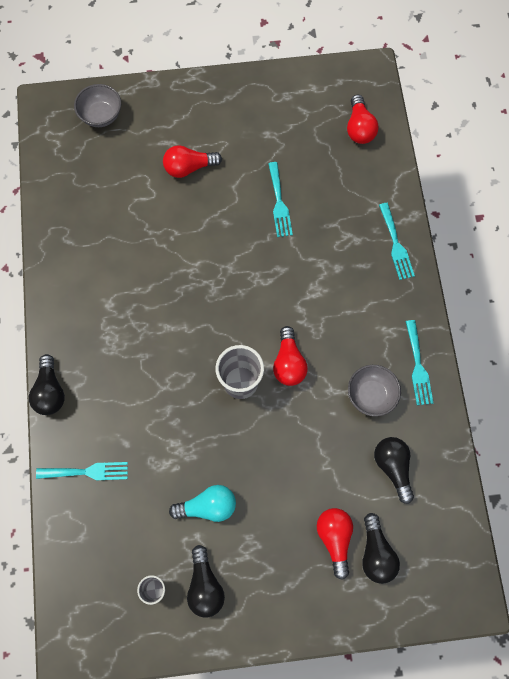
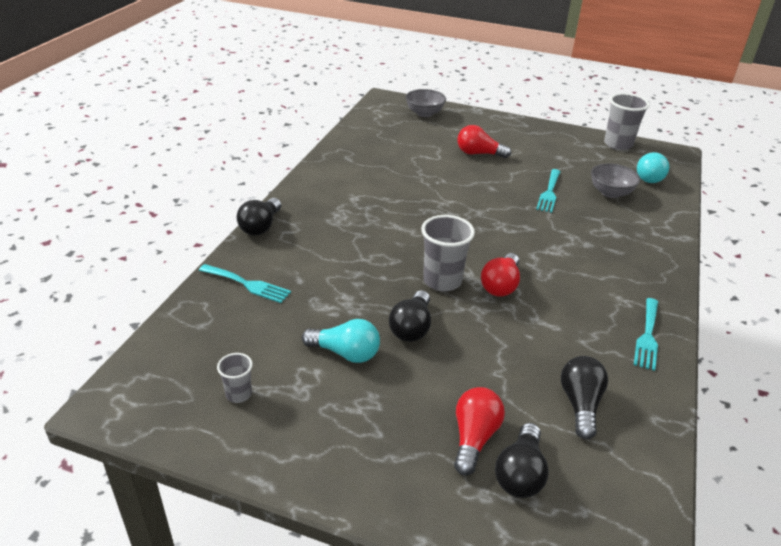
camera: 25 degrees right, 35 degrees down
black light bulb [187,545,225,618] -> black light bulb moved to [389,290,431,342]
red light bulb [347,94,379,144] -> turquoise light bulb [637,152,669,183]
grey bowl [348,365,401,417] -> grey bowl moved to [591,163,640,198]
turquoise fork [379,203,415,280] -> none
none -> grey cup [604,93,650,150]

